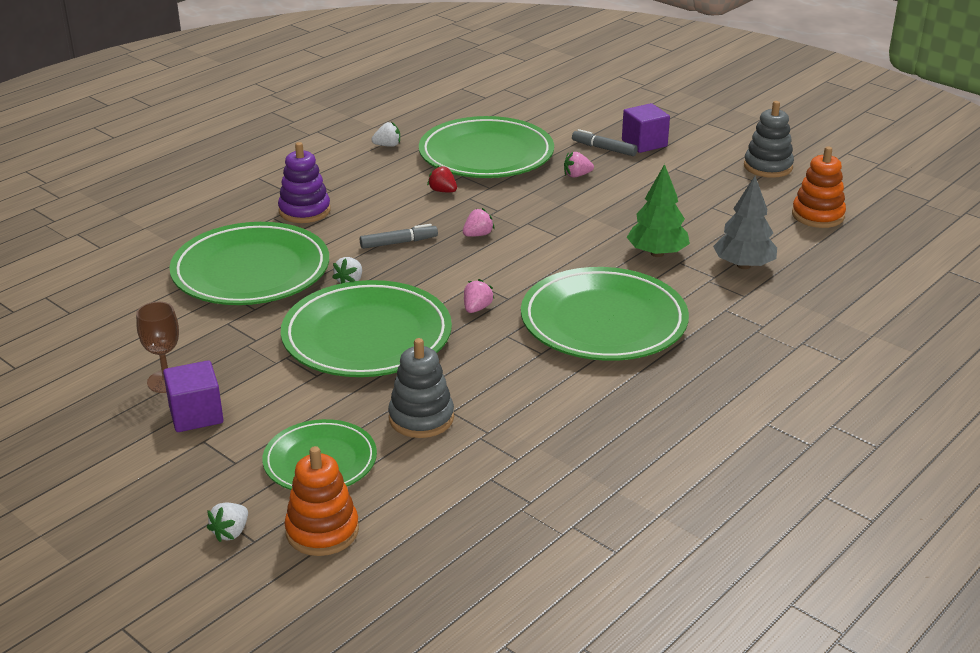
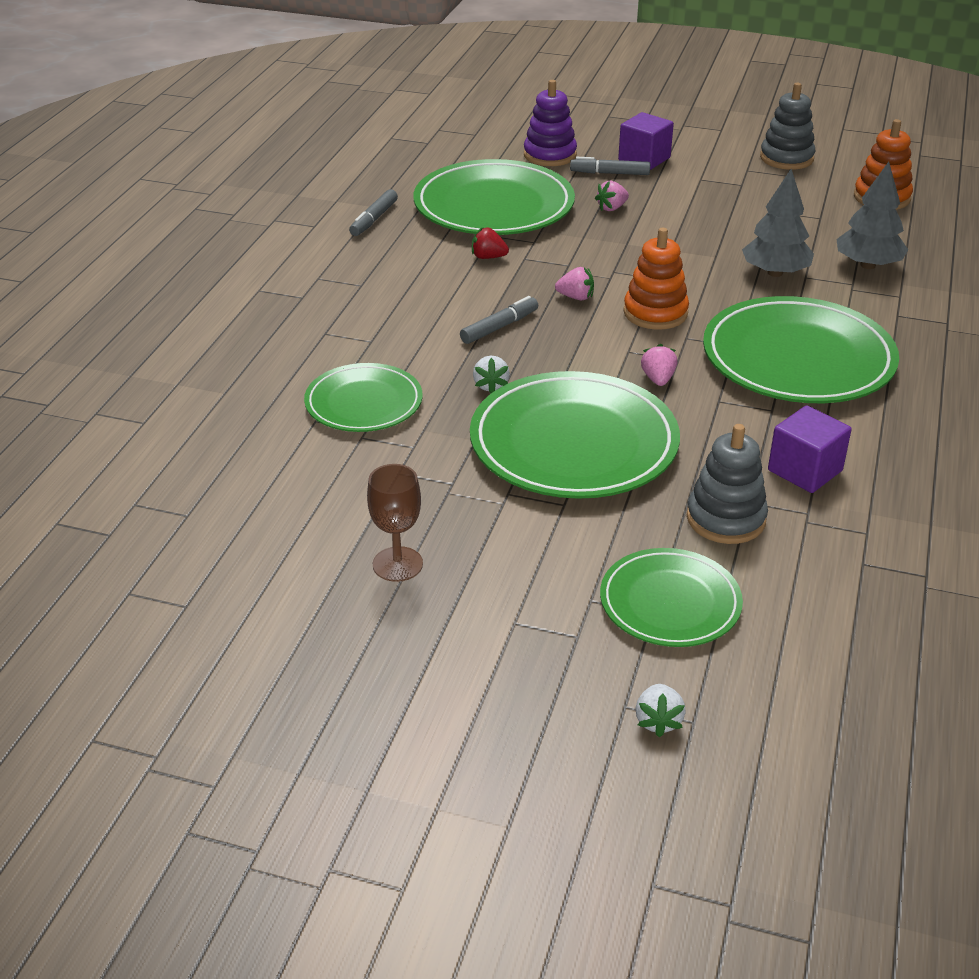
camera: 25 degrees left, 5 degrees up
purple cube [163,360,223,432] -> purple cube moved to [768,405,852,493]
green plate [169,222,329,305] -> green plate [304,363,423,432], size x0.59
purple stacking toy [278,142,330,223] -> purple stacking toy moved to [524,80,577,166]
orange stacking toy [284,446,359,556] -> orange stacking toy moved to [623,228,689,330]
white strawberry [371,122,400,147] -> grey marker [349,189,398,236]
pink strawberry [463,208,495,237] -> pink strawberry turned 75 degrees clockwise [555,267,594,300]
green tree [627,164,690,257] -> grey tree [742,169,814,277]

